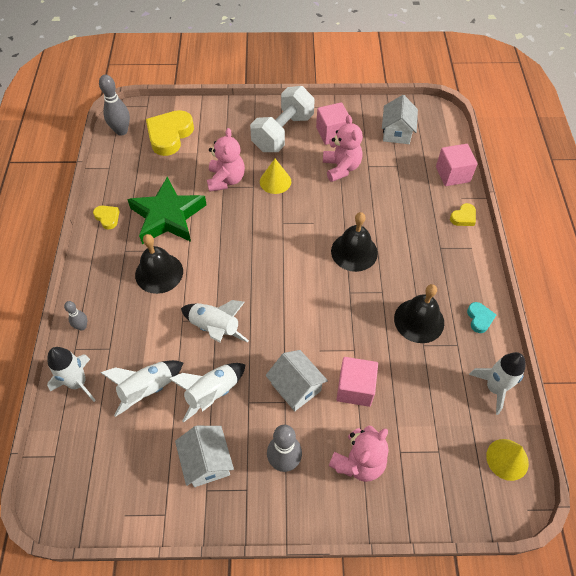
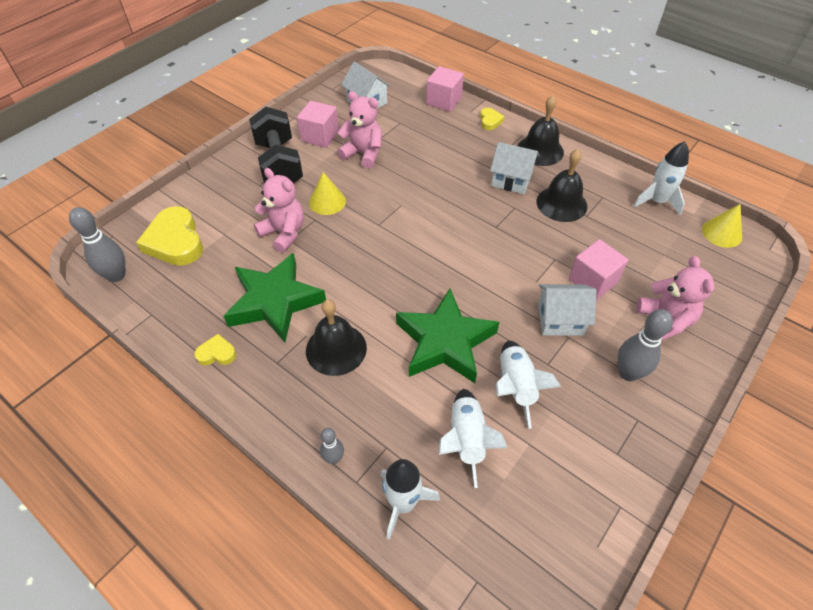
camera: 50 degrees left, 5 degrees down
white house [175,426,234,487] -> white house moved to [490,142,539,194]
white rocket [181,300,249,342] -> green star [396,289,499,383]
white dumbbell [250,86,315,152] -> black dumbbell [249,107,303,183]
black bell [331,212,378,272] -> black bell moved to [518,95,564,166]
turquoise heart [467,302,496,333] -> none

